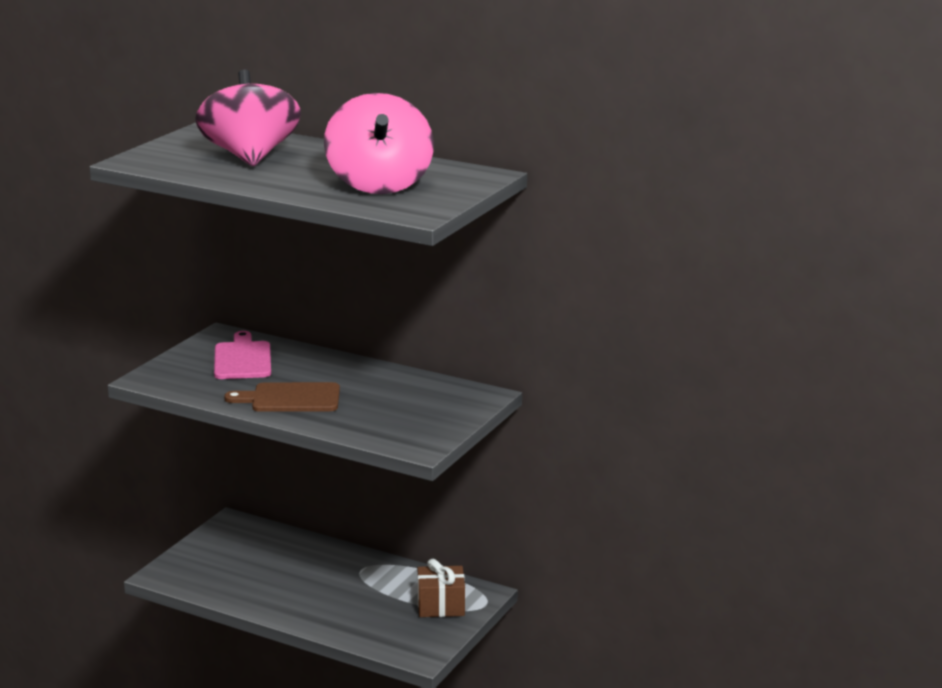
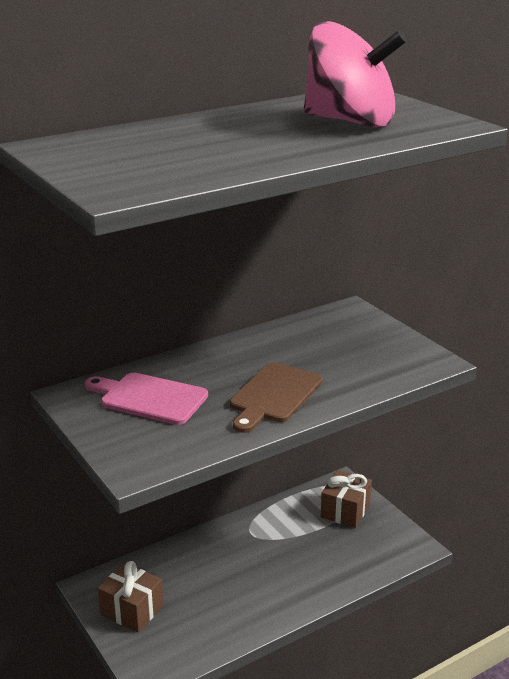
camera: 60 degrees left, 5 degrees up
pink spinning top [195,70,301,166] -> none
none -> brown gift [98,561,164,633]

